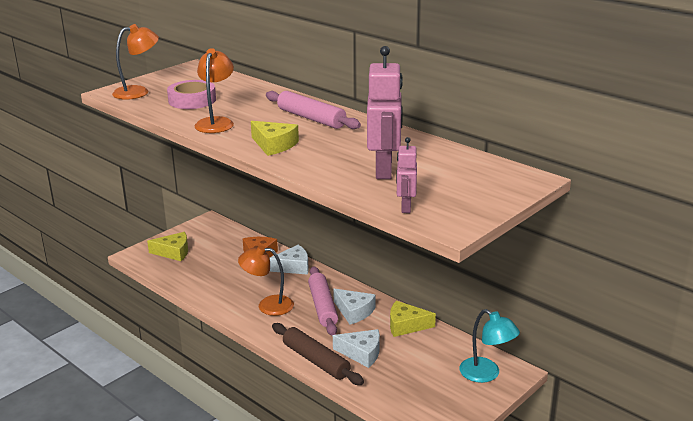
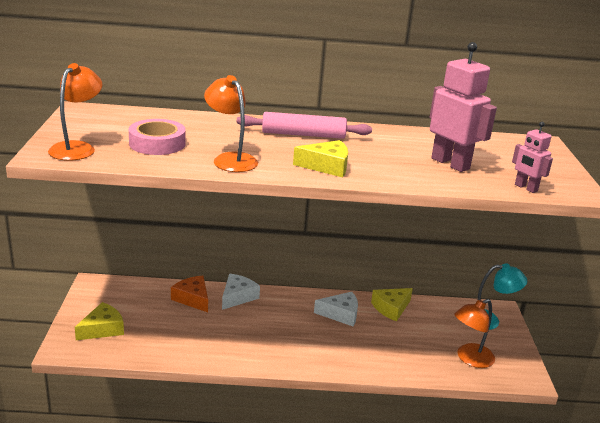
camera: 45 degrees left, 0 degrees up
orange lamp [238,245,294,316] -> orange lamp moved to [454,299,495,368]
brown rolling pin [272,323,364,385] -> none
pink rolling pin [308,266,338,336] -> none
white cheese [333,329,380,368] -> none

